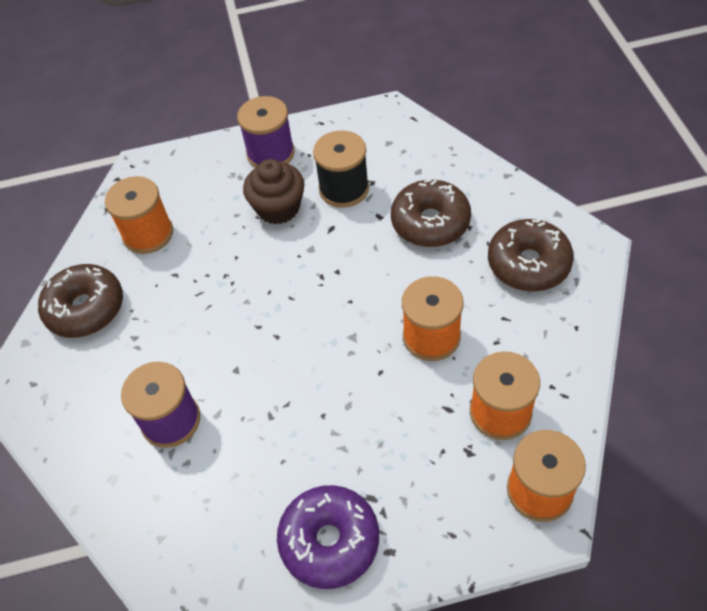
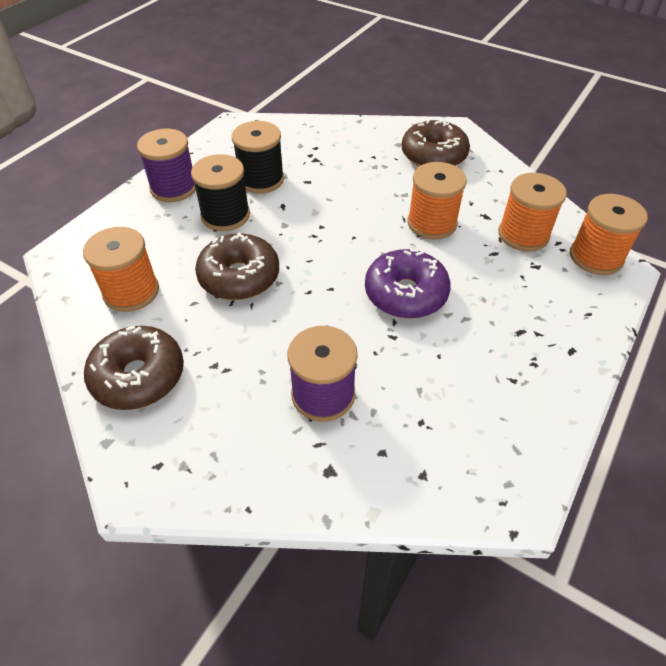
camera: 50 degrees left, 5 degrees down
brown cupcake [243,159,304,224] -> black spool [191,154,250,231]
purple donut [277,485,379,589] -> purple donut moved to [365,249,451,319]
brown donut [391,179,471,247] -> brown donut moved to [195,232,279,300]

